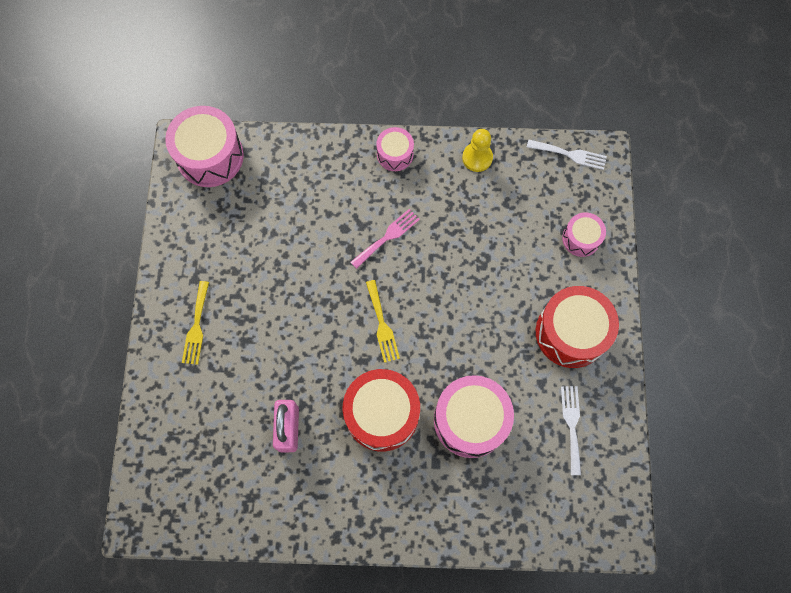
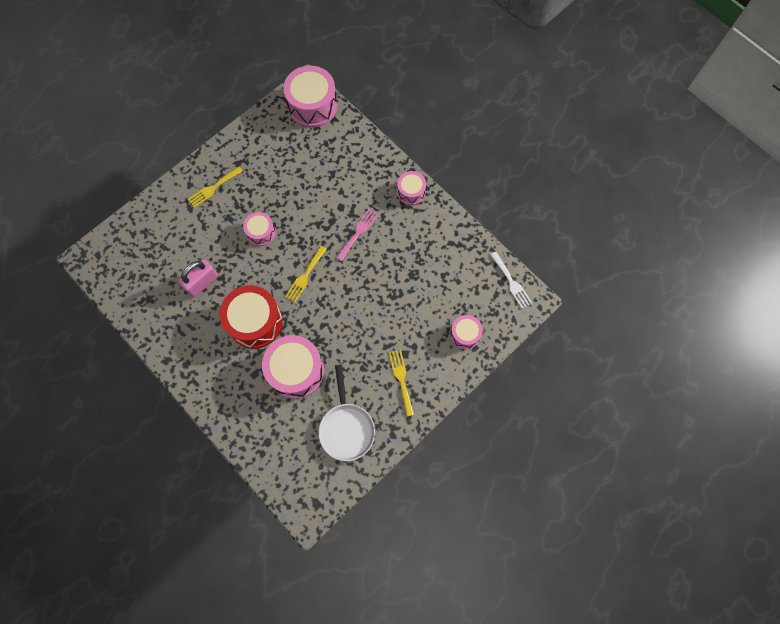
camera: 45 degrees right, 0 degrees up
pink fork [350,209,420,269] -> pink fork turned 60 degrees counterclockwise [336,209,379,261]
yellow pawn [462,129,493,172] -> none
red drum [536,286,619,368] -> yellow fork [389,350,414,417]
white fork [561,386,581,475] -> white pan [318,365,375,461]
none -> pink drum [243,212,276,246]

